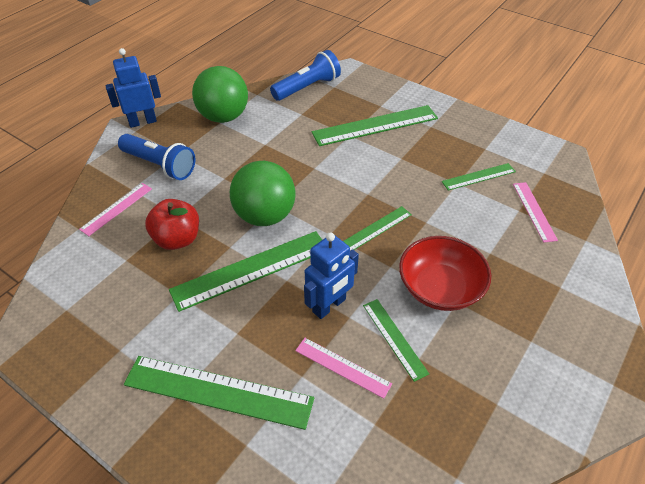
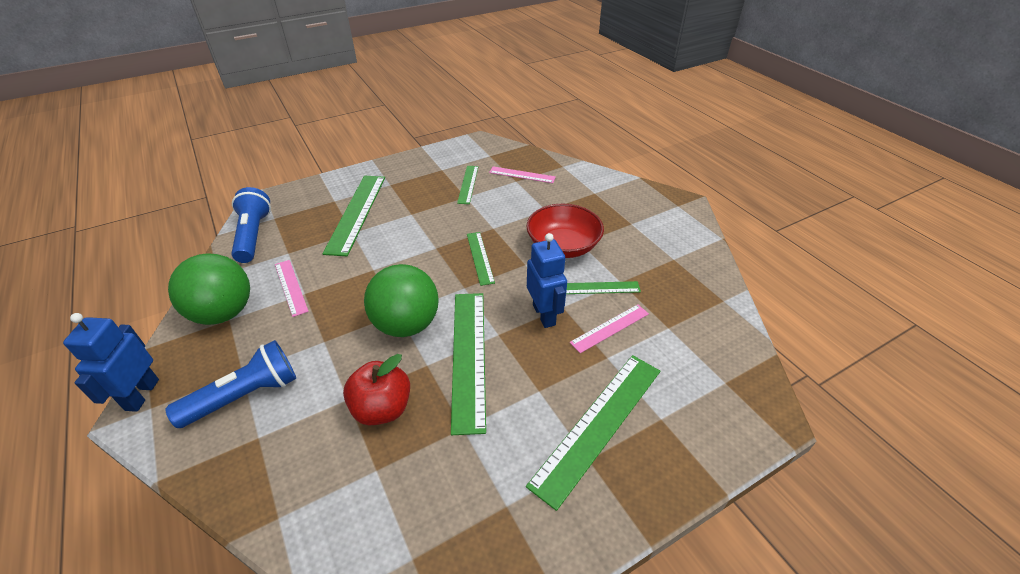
camera: 65 degrees left, 5 degrees down
pink ruler [79,183,152,236] -> pink ruler moved to [275,260,309,317]

